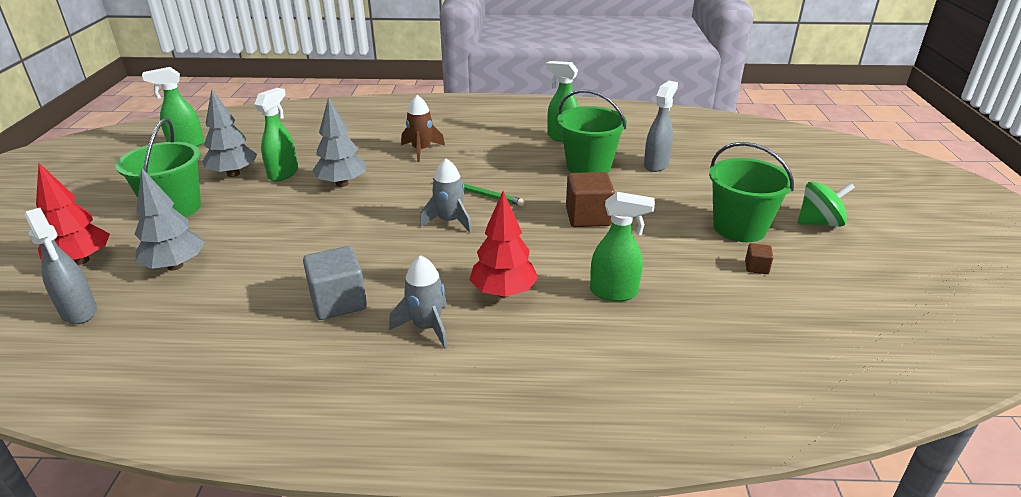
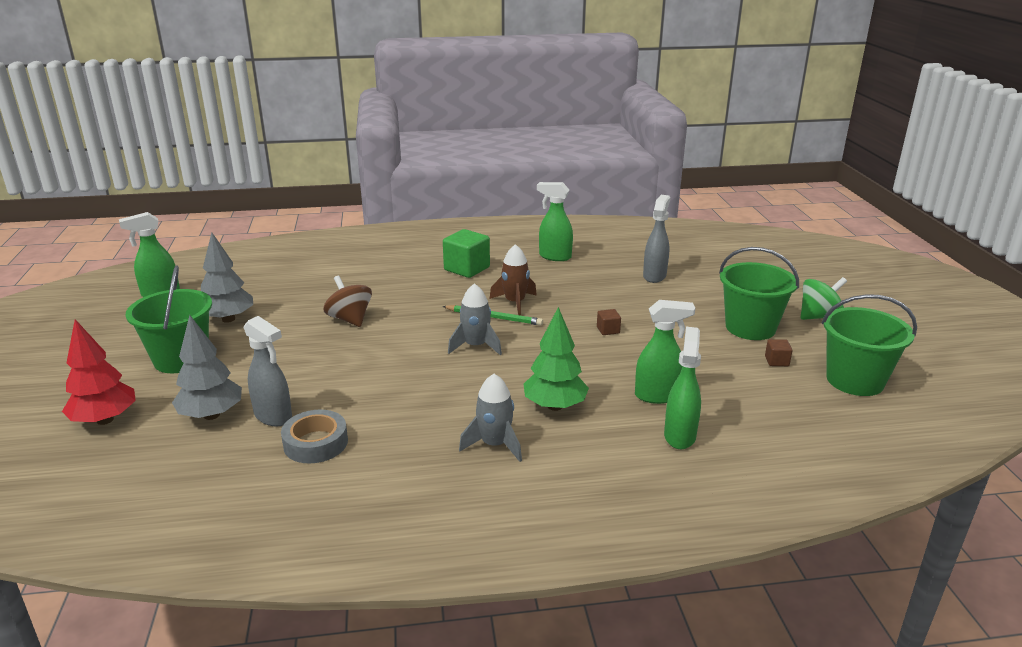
camera: 10 degrees left, 5 degrees down
grey spray bottle [24,208,97,324] -> grey spray bottle moved to [244,316,292,426]
green spray bottle [254,88,298,181] -> green spray bottle moved to [664,327,701,449]
grey cube [303,246,367,320] -> none
grey tree [312,97,366,187] -> brown spinning top [323,276,372,327]
brown rocket [401,95,445,162] -> brown rocket moved to [489,244,537,316]
red tree [470,191,538,297] -> green tree [524,307,589,411]
green bucket [557,89,627,173] -> green bucket moved to [822,294,917,396]
brown cube [566,172,615,227] -> brown cube [597,309,621,335], size x0.48
none -> grey tape [281,410,348,463]
none -> green cube [443,229,490,278]

